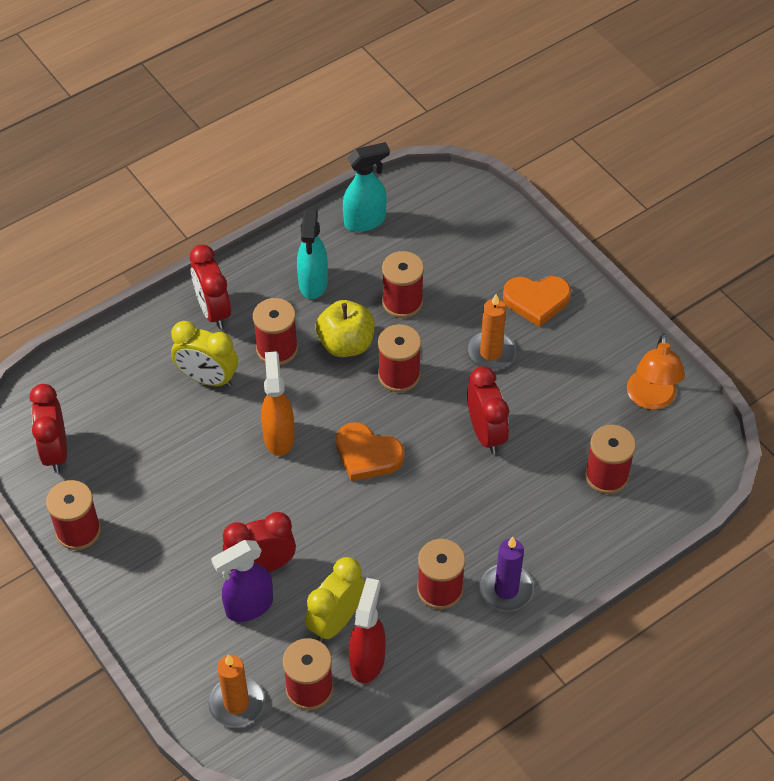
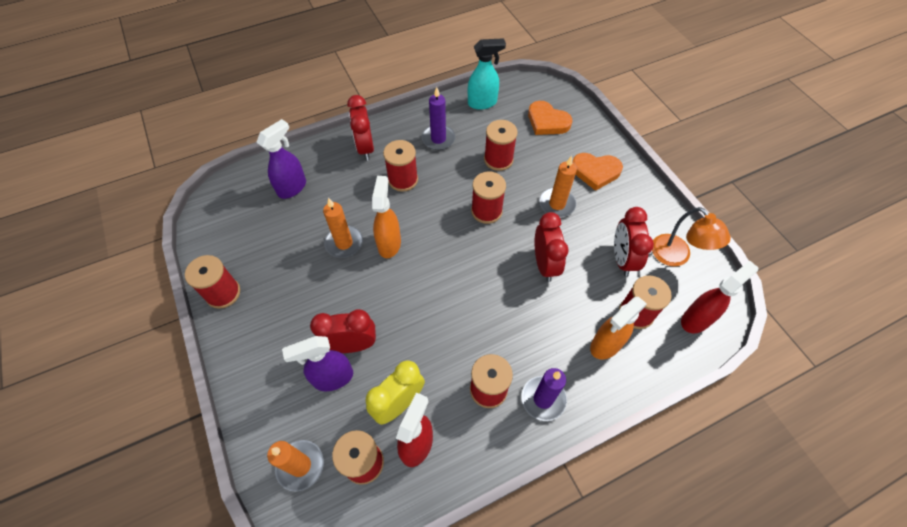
camera: 10 degrees right, 5 degrees up
red clock [30,384,67,473] -> red clock moved to [614,207,654,276]
yellow clock [171,321,238,387] -> none
turquoise spray bottle [297,208,328,299] -> purple candle [422,87,455,150]
yellow apple [316,300,375,357] -> none
orange heart [336,422,404,481] -> orange heart moved to [528,101,572,135]
orange lamp [627,333,685,410] -> orange lamp turned 45 degrees counterclockwise [652,207,731,266]
none -> purple spray bottle [256,119,306,199]
none -> orange candle [323,198,363,258]
none -> orange spray bottle [590,297,647,360]
none -> red spray bottle [681,261,758,333]

